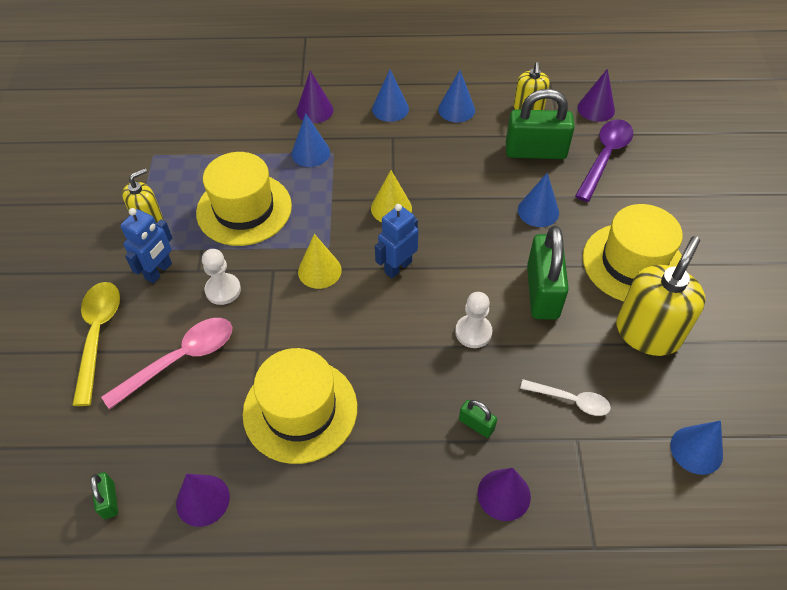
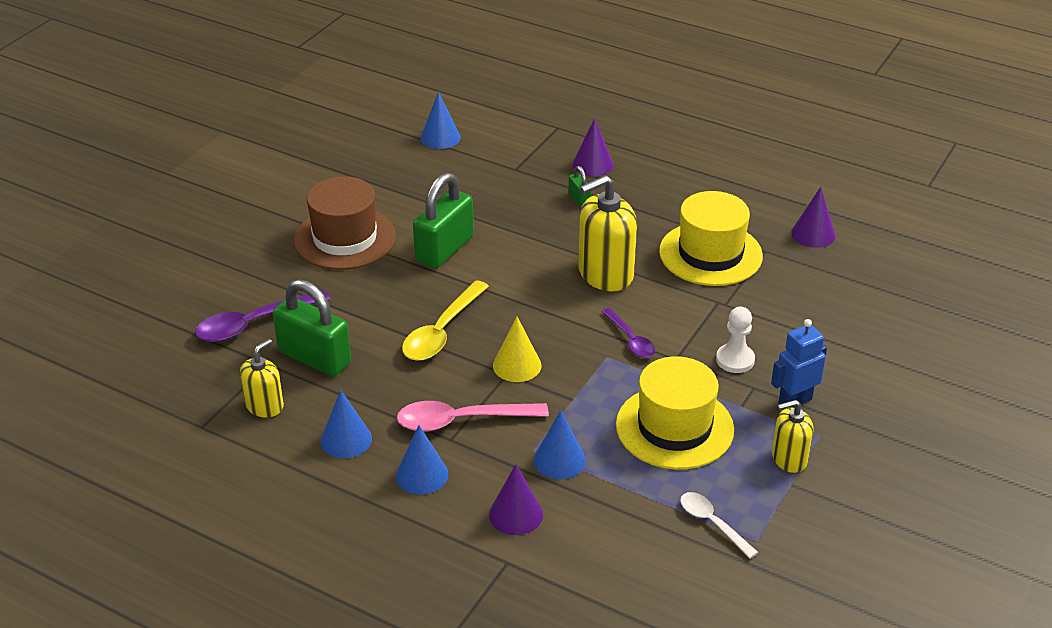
camera: 150 degrees left, 15 degrees down
yellow spoon [72,282,120,406] -> yellow spoon moved to [402,280,489,361]
green padlock [91,472,118,519] -> none
pink spoon [101,318,232,410] -> pink spoon moved to [397,401,549,432]
yellow cone [298,234,342,289] -> purple spoon [601,308,655,358]
blue robot [375,204,418,278] -> none
white pawn [455,292,493,348] -> none
blue cone [518,173,559,227] -> none
white spoon [520,379,611,416] -> white spoon moved to [680,492,758,559]
purple cone [578,69,615,122] -> none
yellow hat [583,204,683,302] -> brown hat [294,176,396,270]
yellow soap dispenser [616,236,706,356] -> yellow soap dispenser moved to [578,175,637,291]

